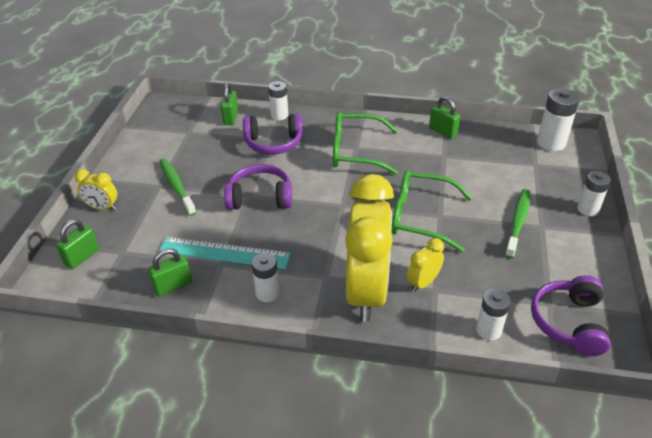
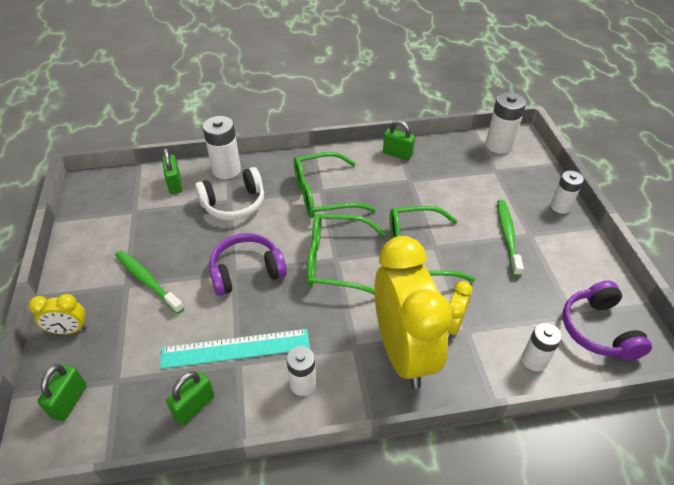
camera: 20 degrees left, 5 degrees up
purple headphones [243,114,303,155] -> white headphones [195,167,264,220]
white battery [268,81,288,120] -> white battery [203,116,241,179], size x1.51
none -> green glasses [306,214,386,295]

